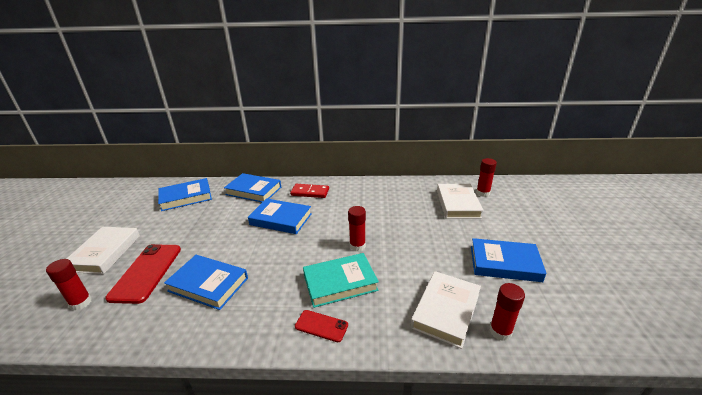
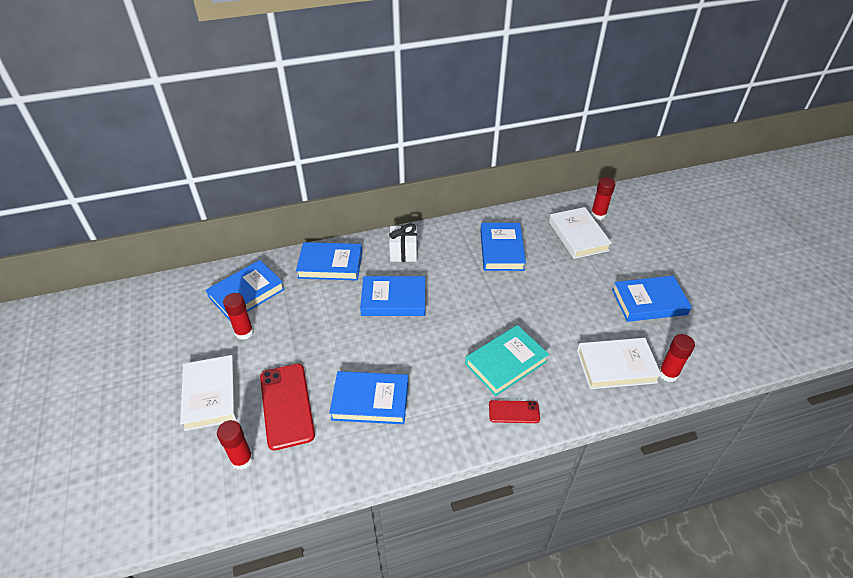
camera: 20 degrees left, 15 degrees up
red domino [290,184,329,198] -> white gift [389,224,417,262]
red glue stick [348,206,366,251] -> red glue stick moved to [223,293,254,340]
white book [411,271,481,349] -> white book turned 75 degrees clockwise [577,338,662,389]
none -> blue book [480,223,526,271]

